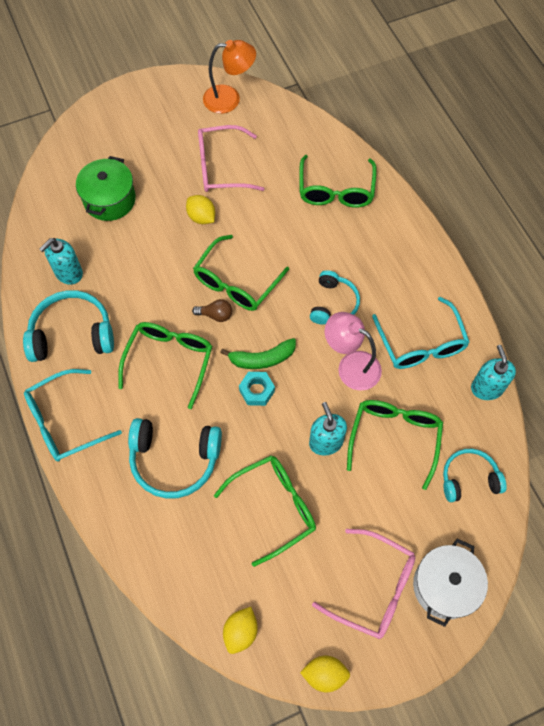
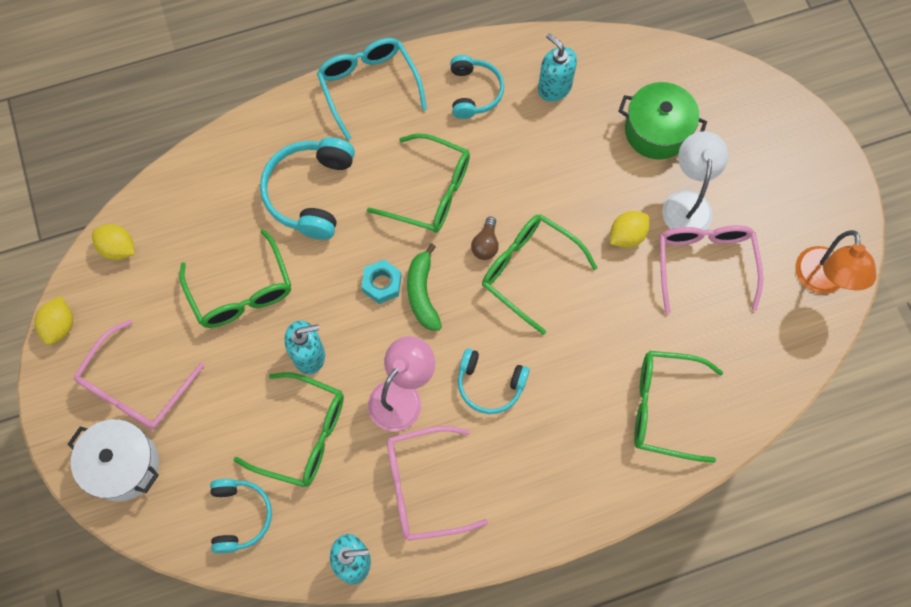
camera: 95 degrees right, 5 degrees up
turquoise headphones [23,290,114,362] -> turquoise headphones [450,55,504,119], size x0.65
turquoise glasses [372,297,470,369] -> pink glasses [387,426,488,541]
none -> white lamp [662,131,728,231]

